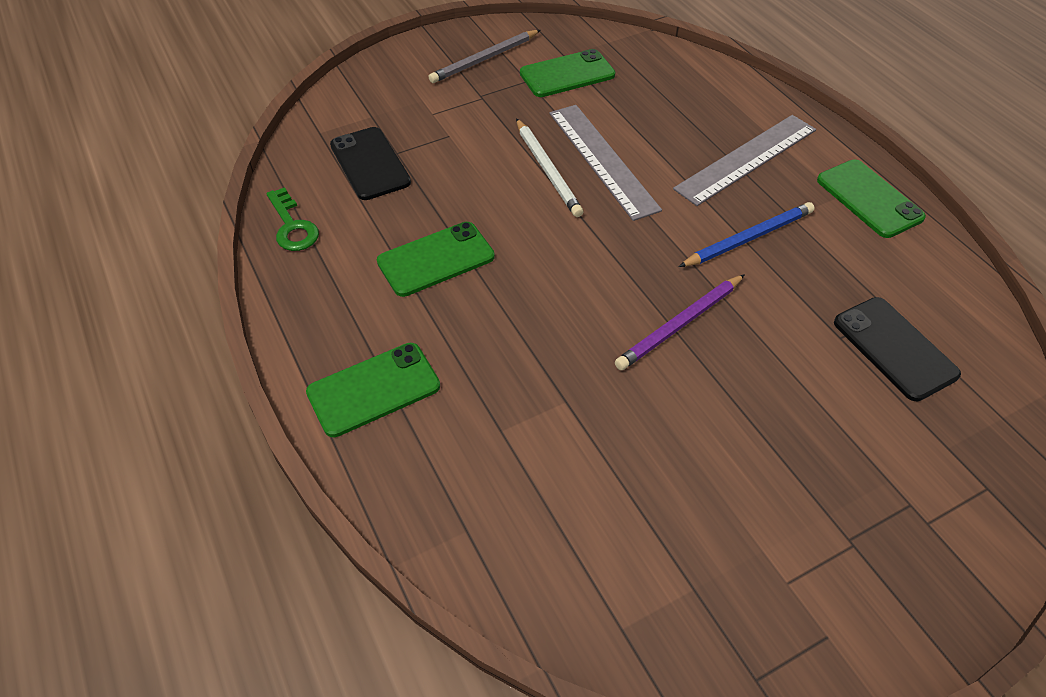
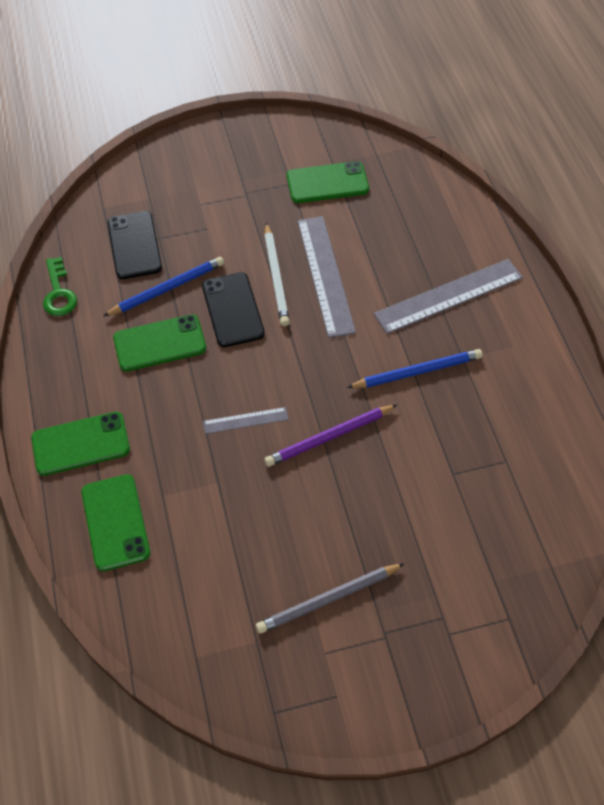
camera: 15 degrees right, 5 degrees up
grey pencil [429,30,540,83] -> grey pencil moved to [256,563,405,634]
green phone [817,159,926,238] -> green phone moved to [82,474,150,571]
black phone [834,297,961,401] -> black phone moved to [202,272,265,347]
none -> blue pencil [103,257,224,316]
none -> grey ruler [203,407,289,434]

